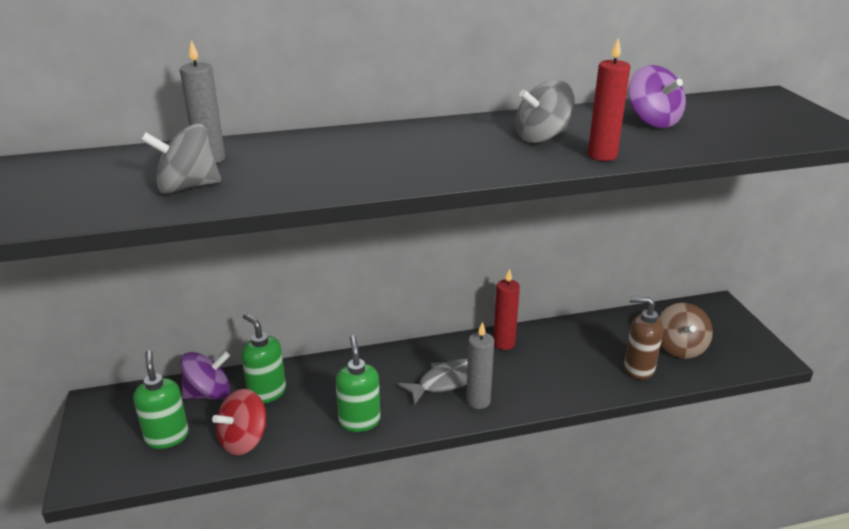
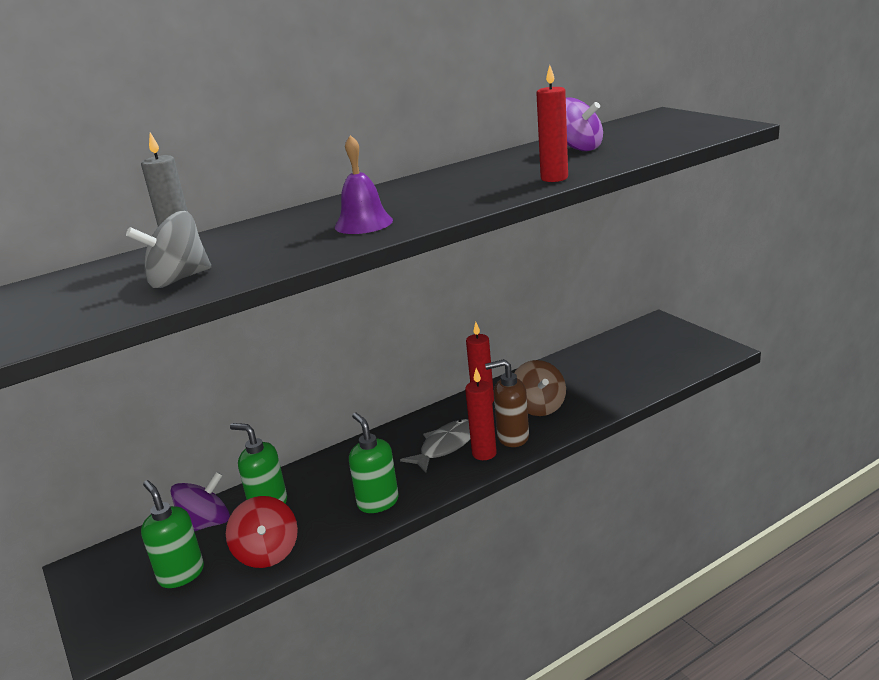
camera: 15 degrees left, 5 degrees down
red spinning top [212,389,267,455] -> red spinning top turned 45 degrees counterclockwise [226,496,298,568]
grey candle [466,322,494,409] -> red candle [465,368,497,460]
grey spinning top [515,80,575,143] -> none
brown soap dispenser [624,296,663,380] -> brown soap dispenser moved to [485,359,529,447]
brown spinning top [659,303,713,359] -> brown spinning top moved to [514,360,566,416]
none -> purple bell [335,135,393,234]

